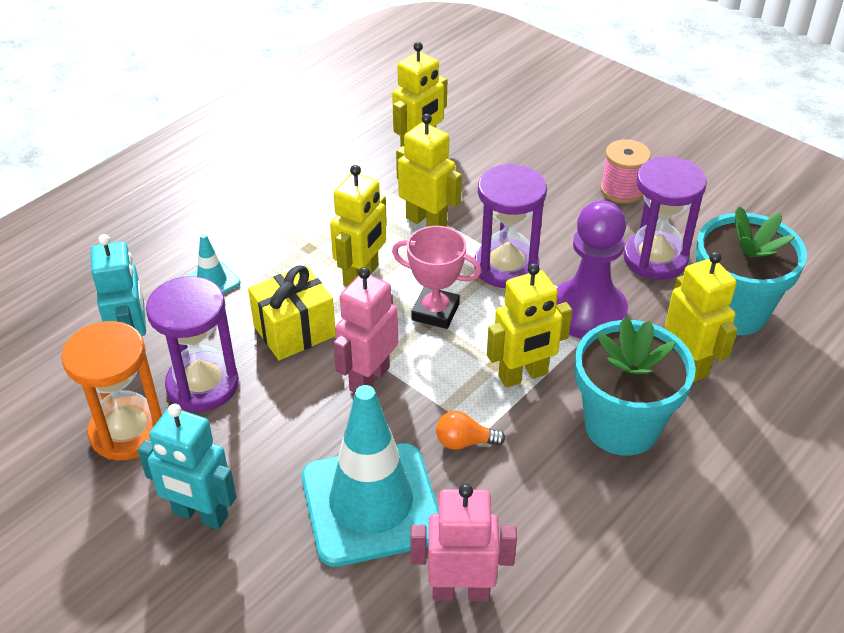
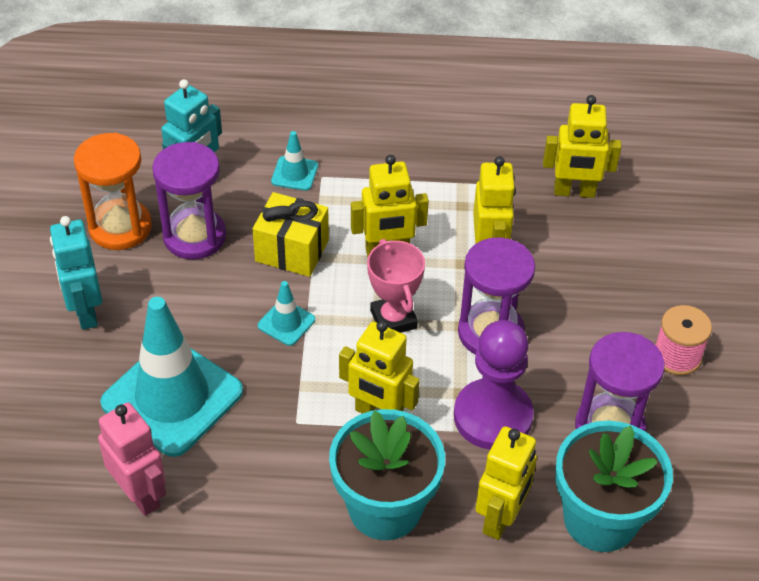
camera: 50 degrees right, 5 degrees up
pink robot [333,267,398,393] -> turquoise traffic cone [258,281,315,346]
orange light bulb [436,411,505,450] -> none

